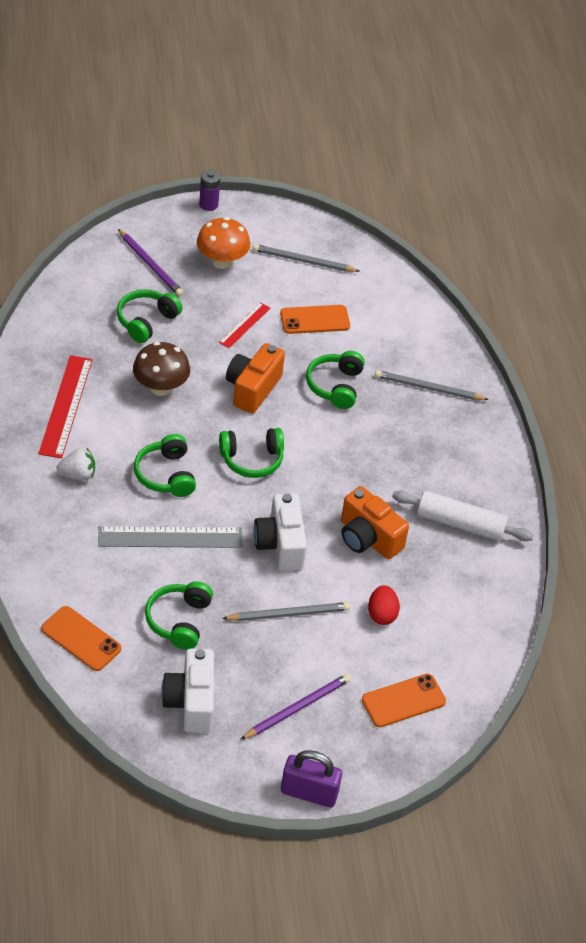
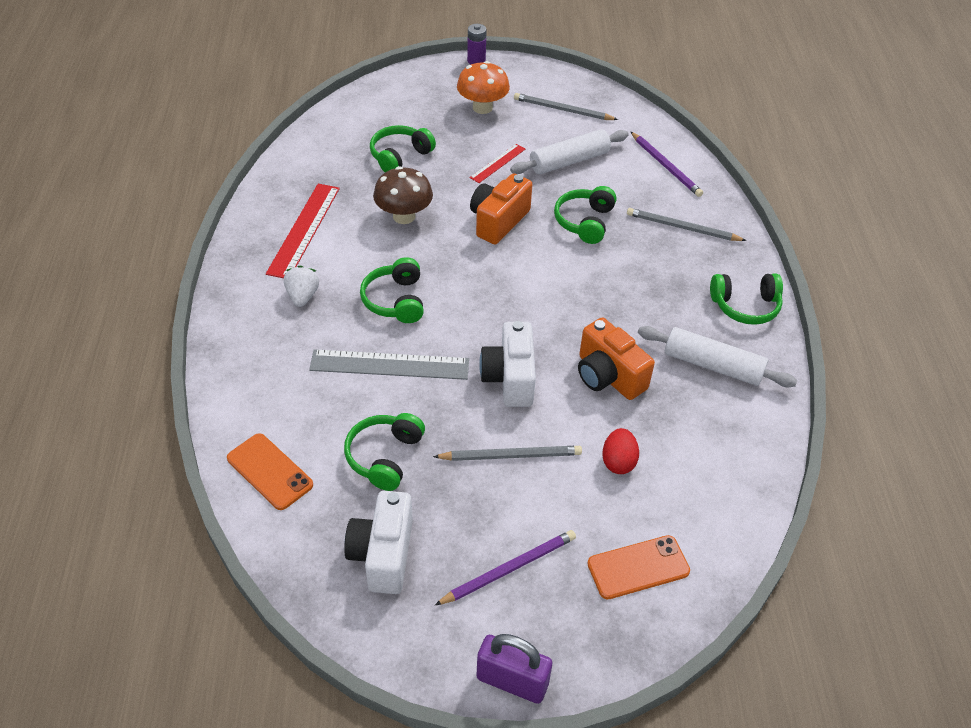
camera: 10 degrees right, 0 degrees up
white strawberry [56,448,95,481] -> white strawberry turned 90 degrees counterclockwise [284,266,319,307]
purple pencil [118,229,183,296] -> purple pencil moved to [631,132,703,197]
green headphones [219,428,284,478] -> green headphones moved to [710,273,783,325]
orange phone [280,305,350,334] -> white rolling pin [510,129,629,174]

